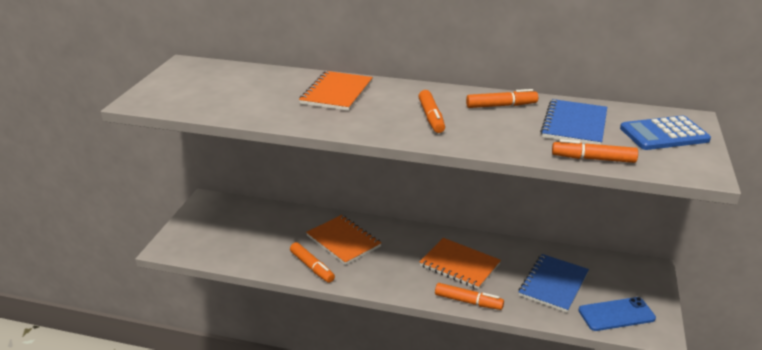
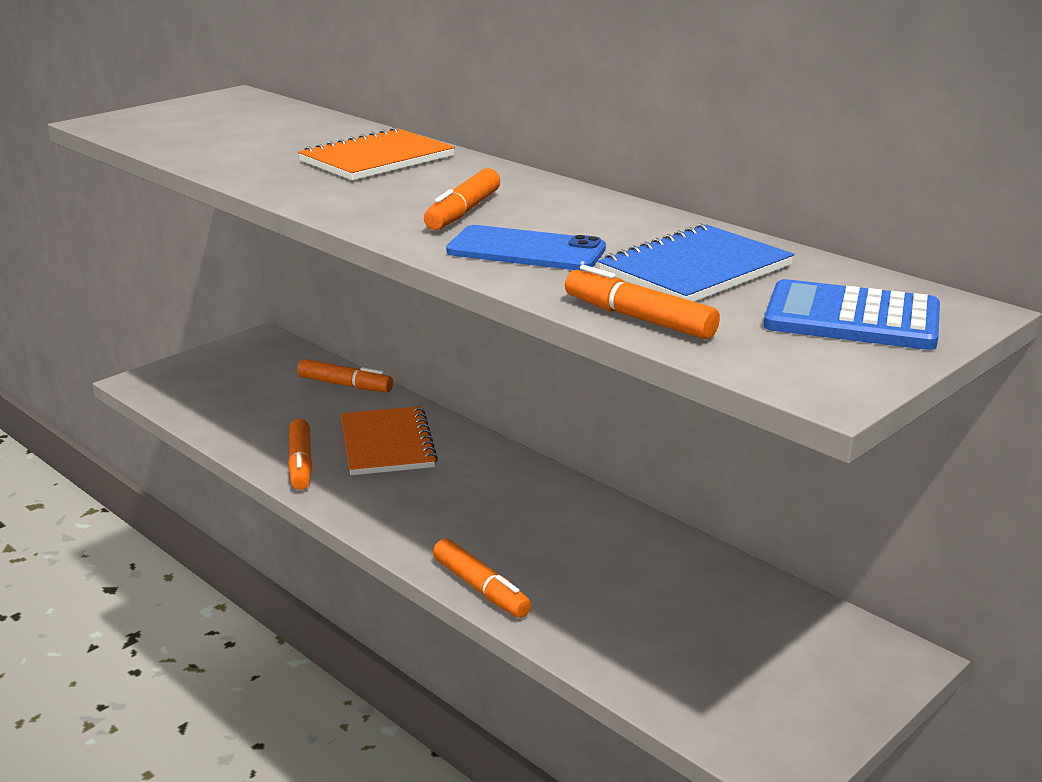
camera: 30 degrees right, 5 degrees down
orange notebook [420,238,501,289] -> none
orange marker [466,89,538,108] -> orange marker moved to [297,359,393,392]
blue notebook [518,254,589,313] -> none
blue phone [578,297,656,331] -> blue phone moved to [446,225,606,271]

